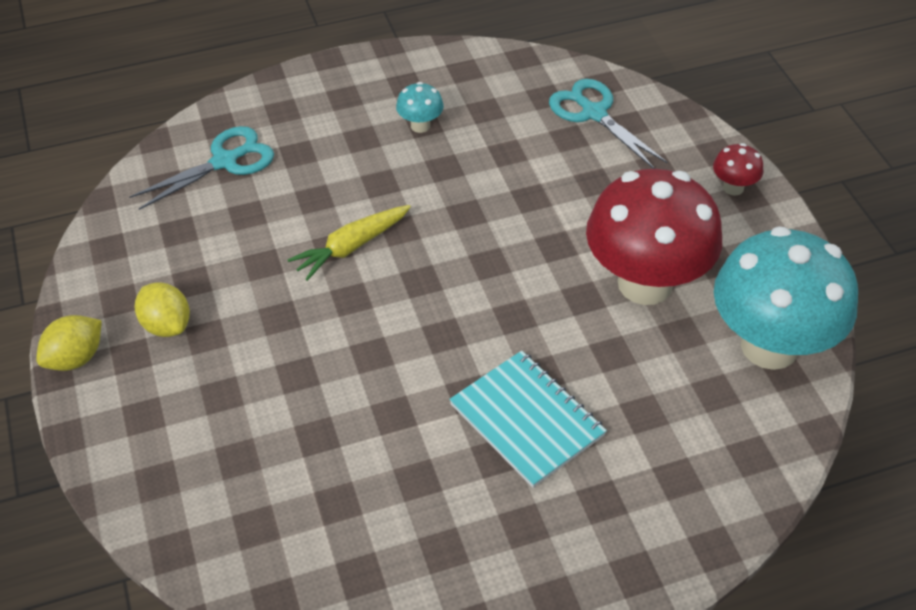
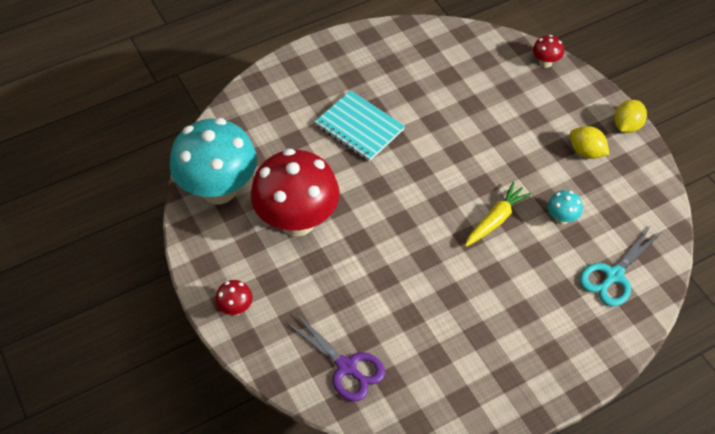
camera: 170 degrees right, 5 degrees up
turquoise mushroom [396,82,444,133] -> turquoise mushroom moved to [548,190,583,225]
turquoise scissors [549,79,667,169] -> purple scissors [286,313,385,401]
none -> red mushroom [533,35,564,68]

